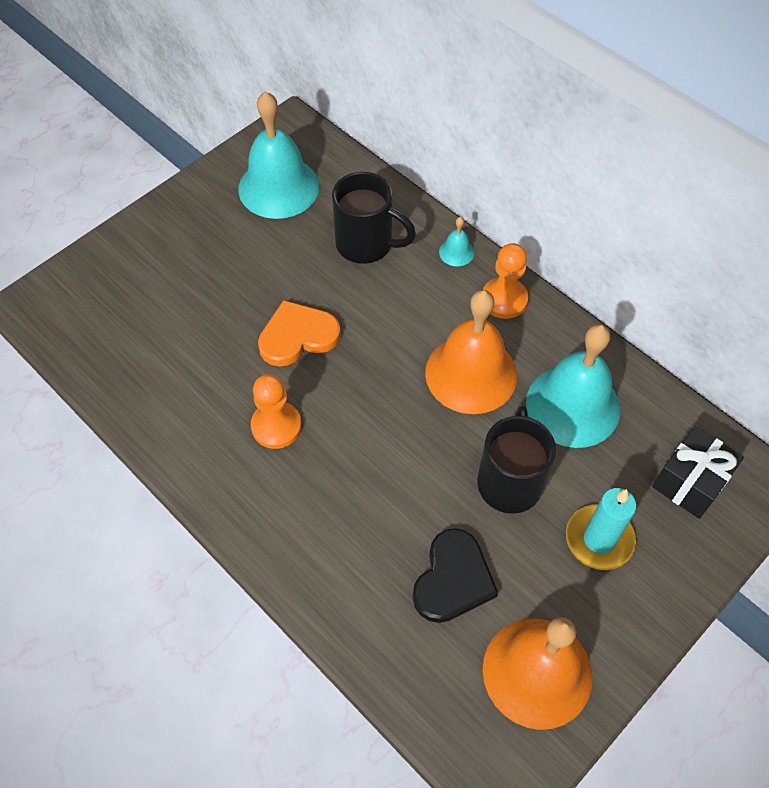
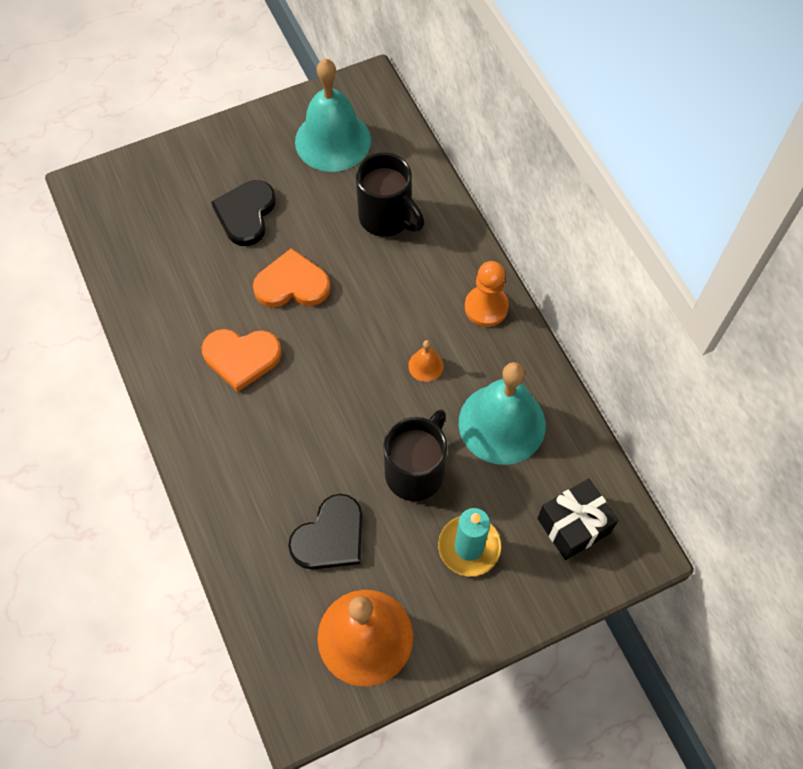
camera: 20 degrees right, 5 degrees up
orange pawn [251,374,302,449] -> orange heart [202,329,282,392]
orange bell [425,290,517,414] -> orange bell [408,340,444,382], size x0.42
turquoise bell [439,217,474,267] -> none
none -> black heart [211,180,276,246]

